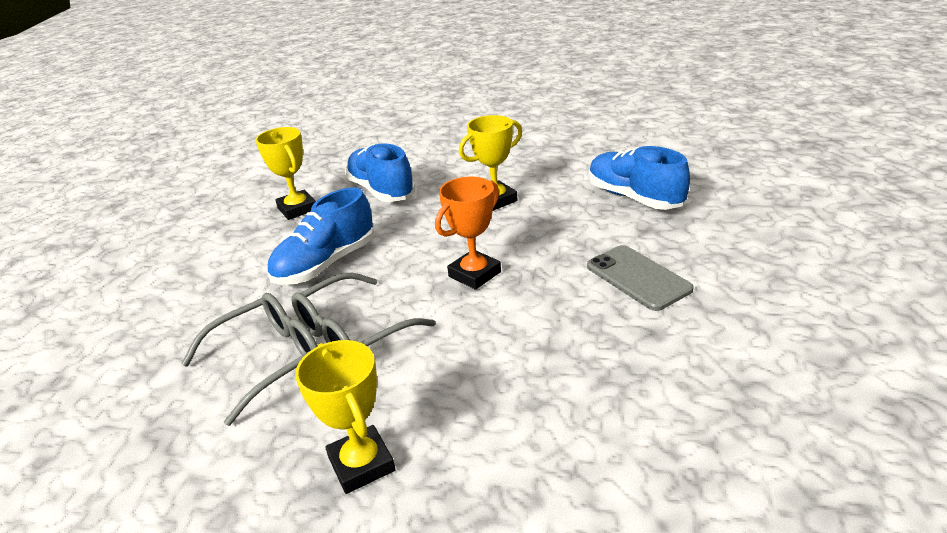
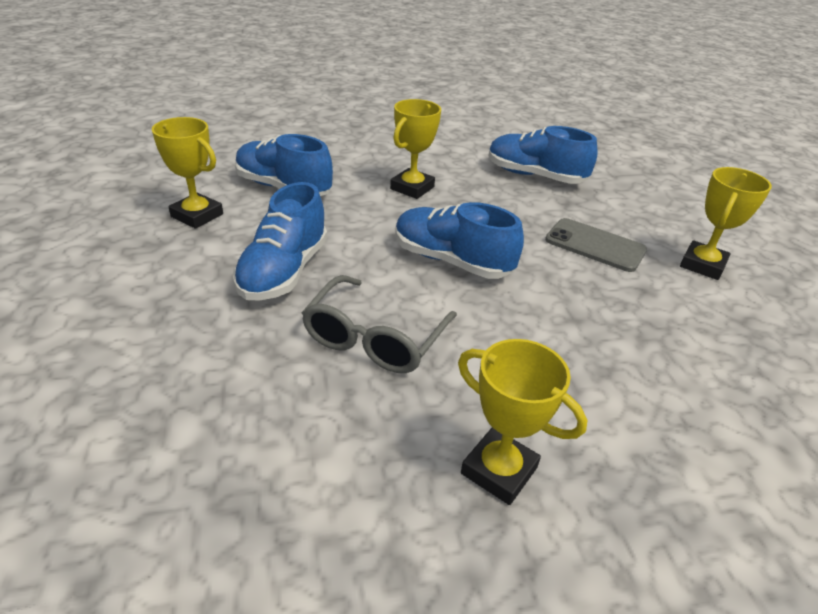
camera: 30 degrees left, 5 degrees up
grey glasses [181,293,318,426] -> none
orange trophy [435,177,501,290] -> blue shoe [395,202,524,279]
none -> yellow trophy [680,167,772,280]

